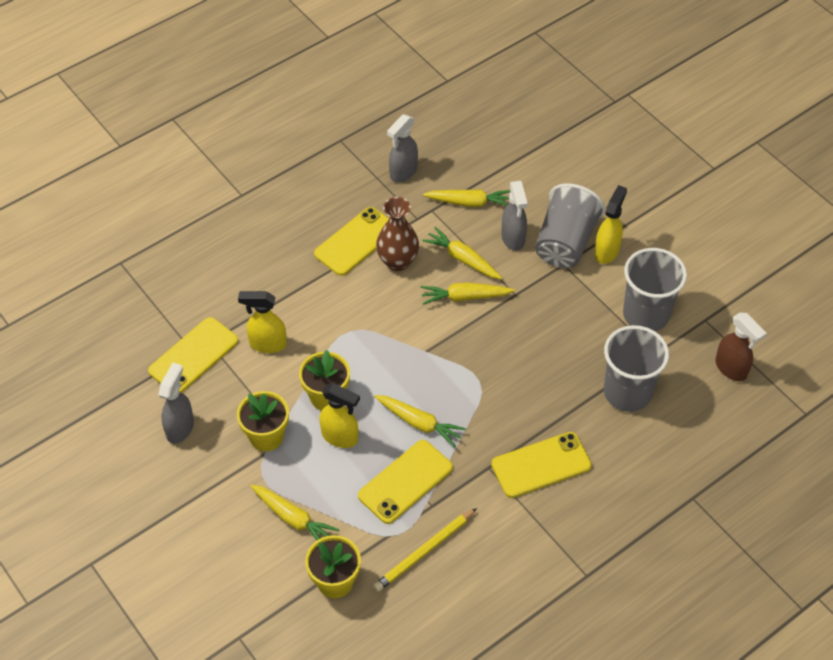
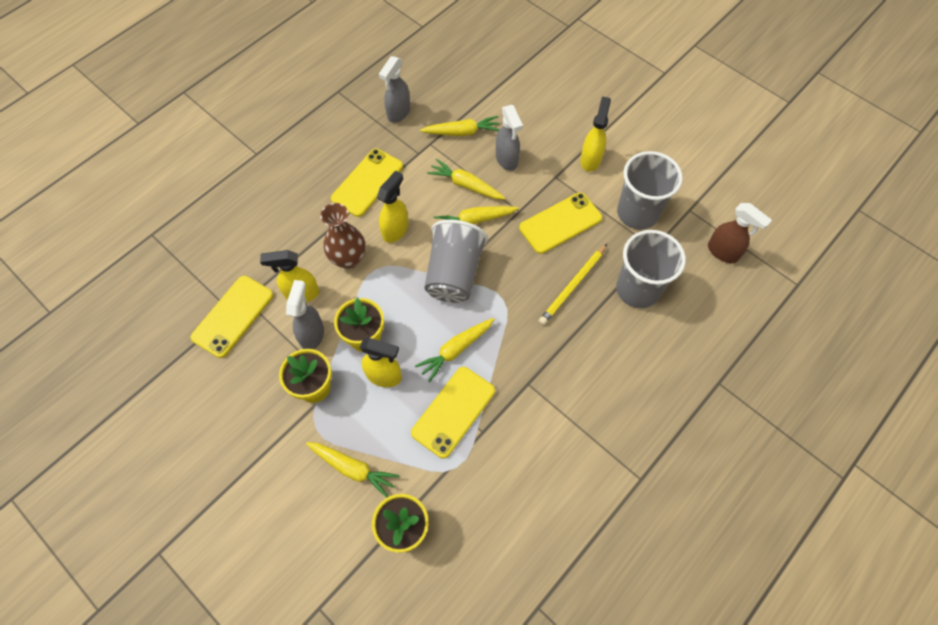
camera: 10 degrees left, 10 degrees up
grey spray bottle [158,363,194,444] -> grey spray bottle moved to [286,280,324,349]
yellow pencil [373,508,477,592] -> yellow pencil moved to [539,244,607,325]
yellow carrot [374,395,466,447] -> yellow carrot turned 120 degrees clockwise [415,318,494,383]
brown vase [376,197,419,271] -> brown vase moved to [320,203,366,269]
yellow phone [491,432,592,498] -> yellow phone moved to [519,192,602,254]
grey cup [535,183,605,268] -> grey cup moved to [424,219,488,303]
none -> yellow spray bottle [377,171,408,243]

